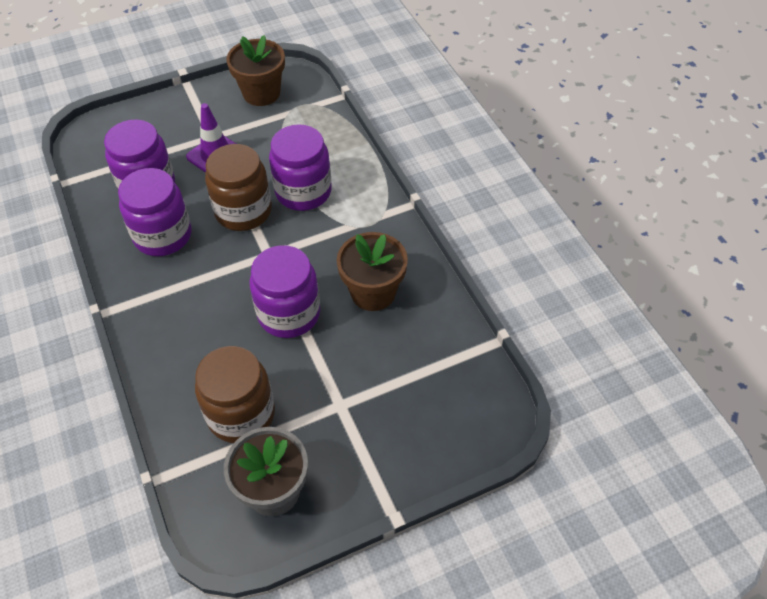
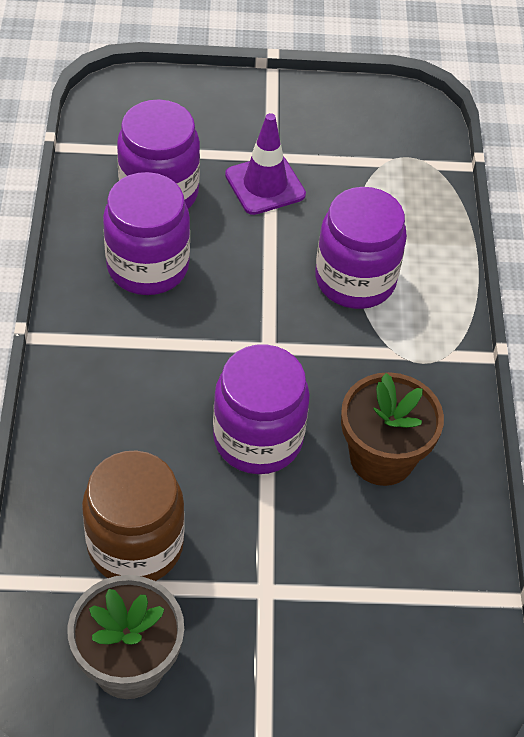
camera: 20 degrees right, 0 degrees up
brown jar [205,144,272,231] -> none
brown flower pot [226,35,285,106] -> none

